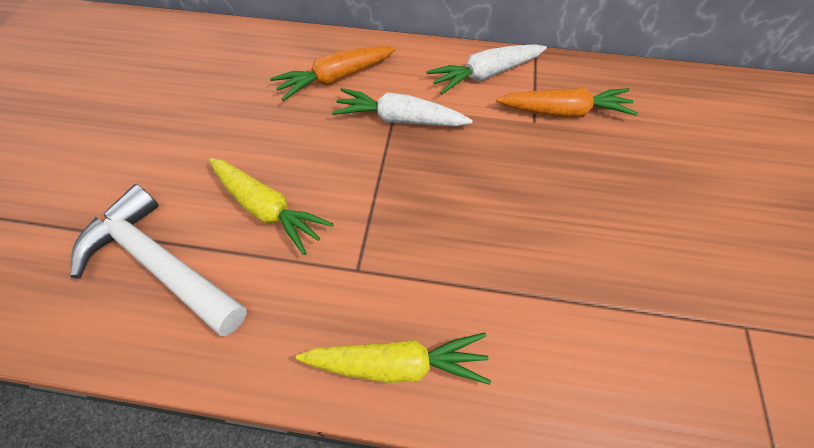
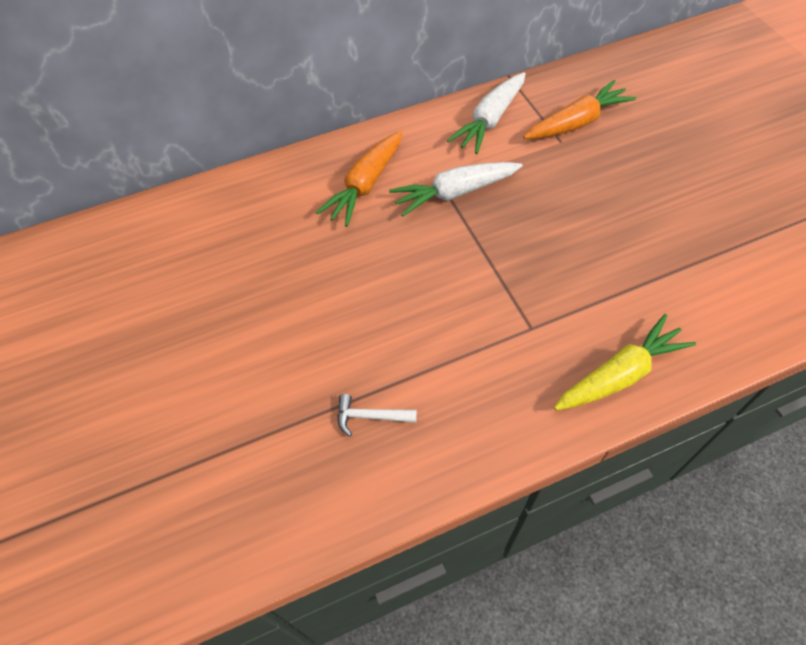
camera: 30 degrees left, 0 degrees up
white hammer [71,184,247,336] -> white hammer [337,394,417,437], size x0.41
yellow carrot [209,158,333,255] -> none

